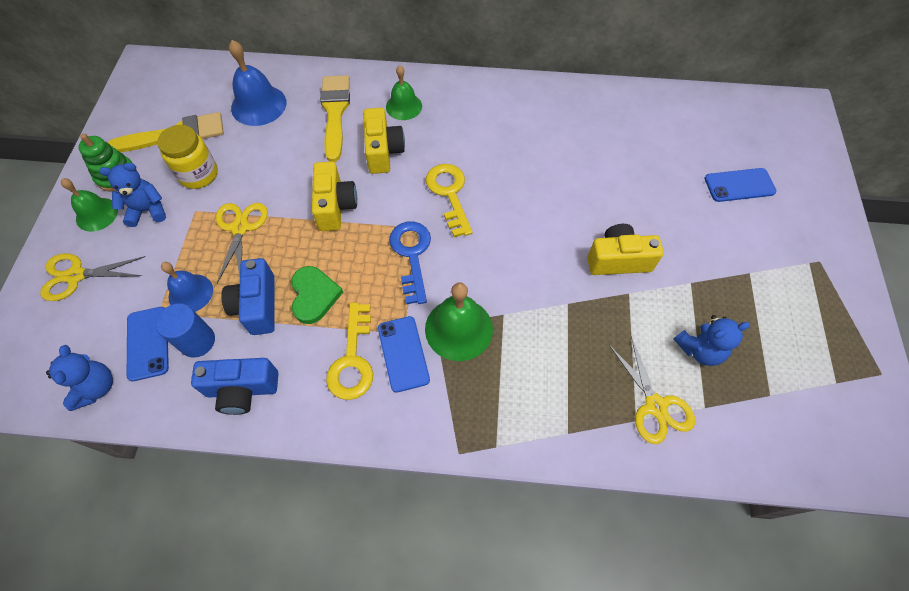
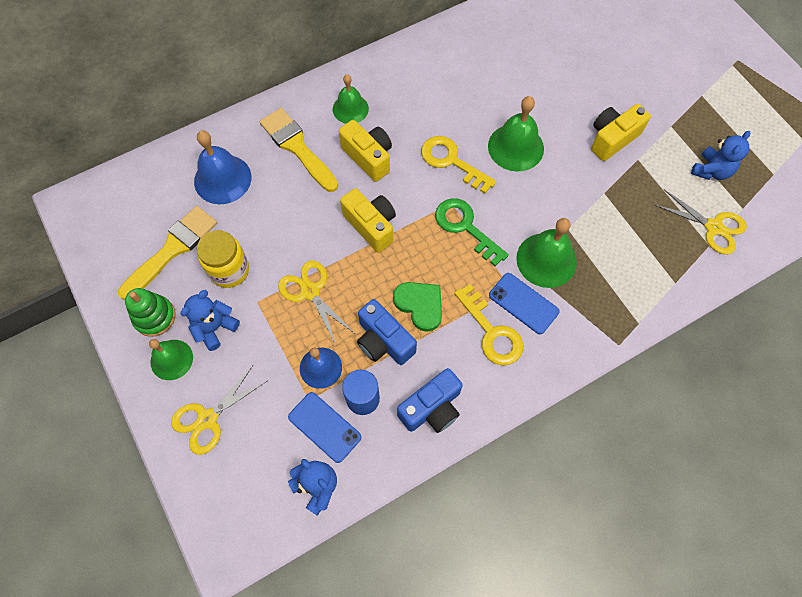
camera: 35 degrees left, 5 degrees up
blue key [389,221,431,304] -> green key [435,198,509,266]
blue phone [704,168,776,202] -> none
none -> green bell [488,96,544,172]

